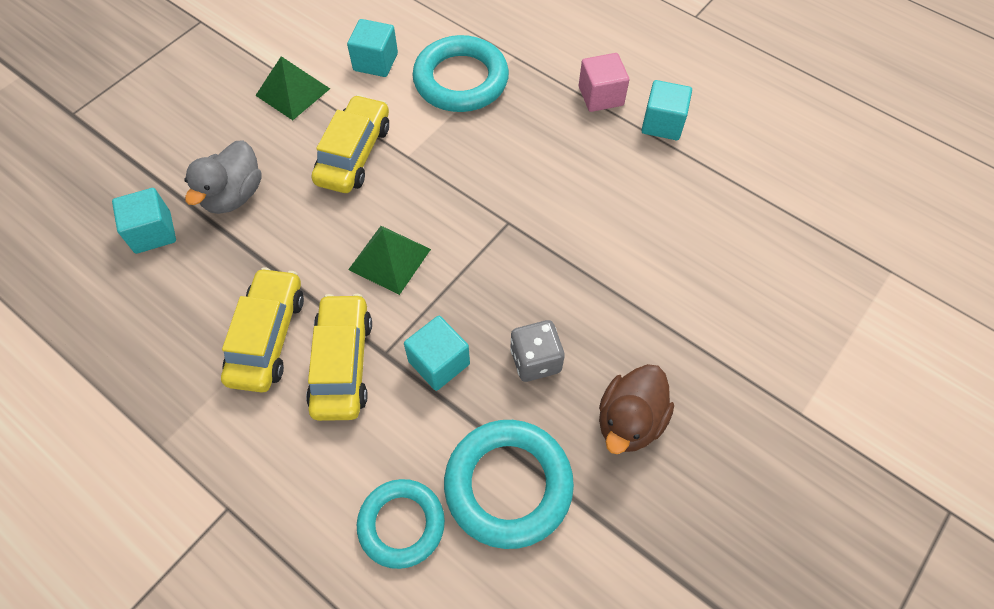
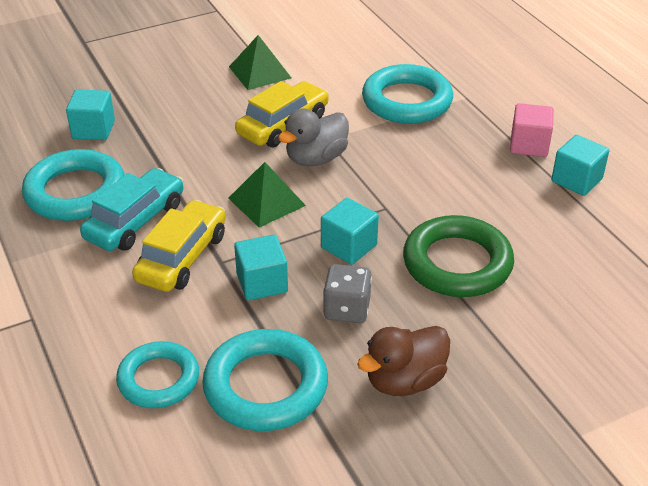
camera: 25 degrees right, 20 degrees down
grey duck [184,140,262,214] -> grey duck moved to [278,108,349,166]
yellow car [221,267,304,393] -> turquoise car [80,168,183,251]
turquoise cube [347,19,398,77] -> turquoise cube moved to [321,198,379,265]
none -> turquoise ring [22,149,125,221]
none -> green ring [403,215,514,297]

